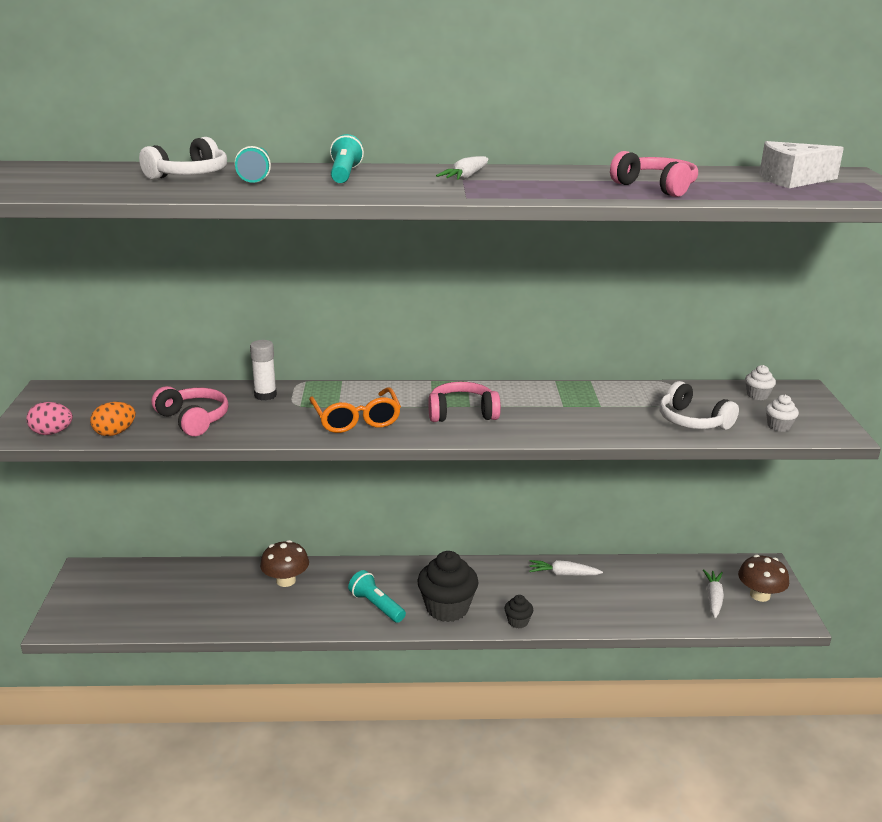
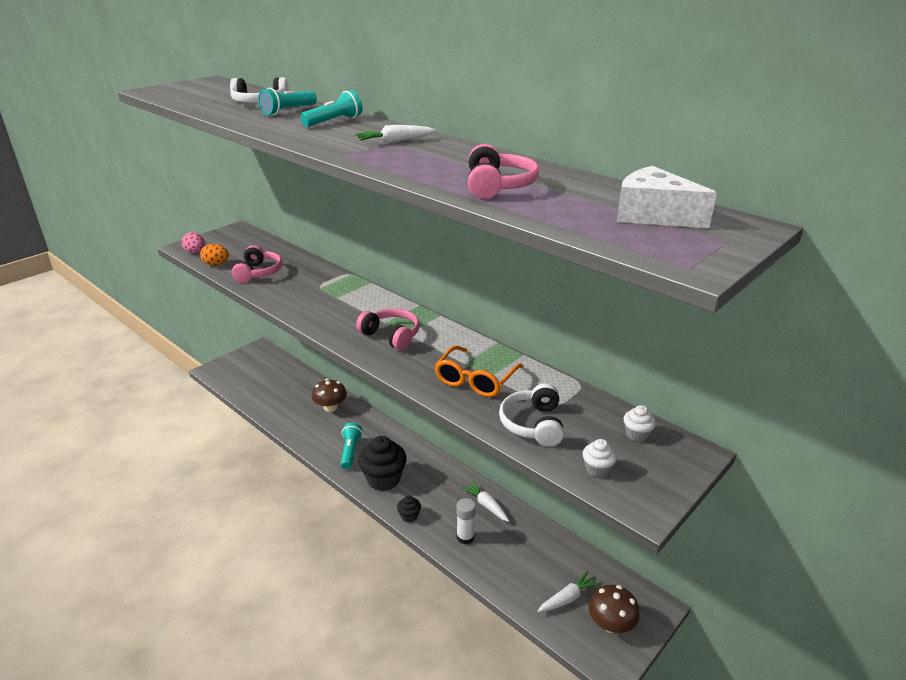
camera: 45 degrees right, 5 degrees up
white glue stick [250,340,277,400] -> white glue stick moved to [457,498,476,544]
orange glasses [309,387,401,433] -> orange glasses moved to [434,346,523,397]

